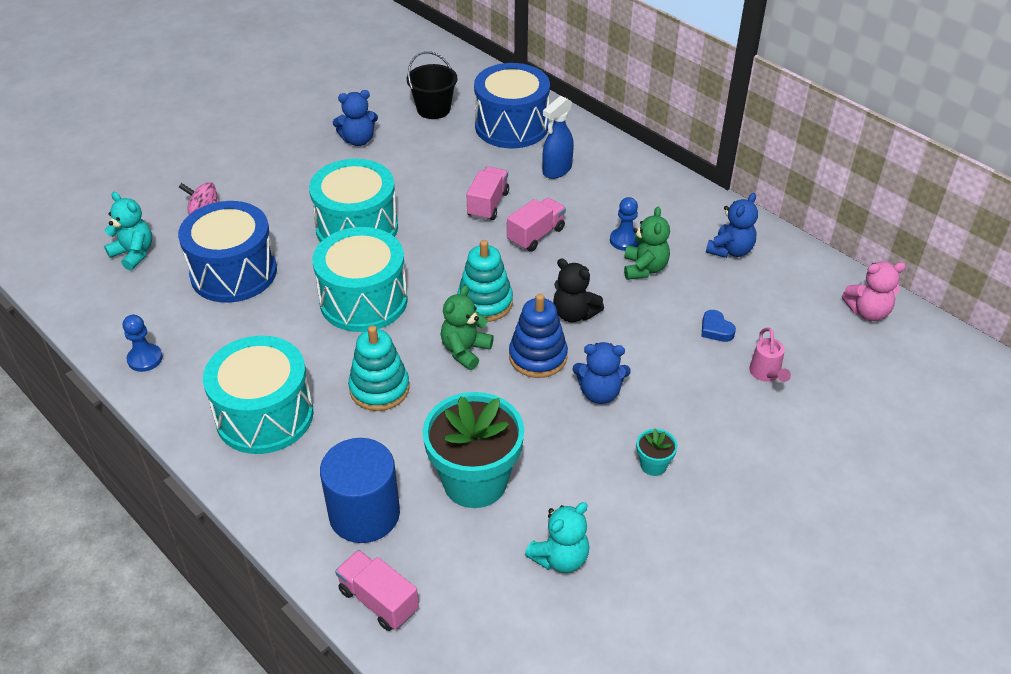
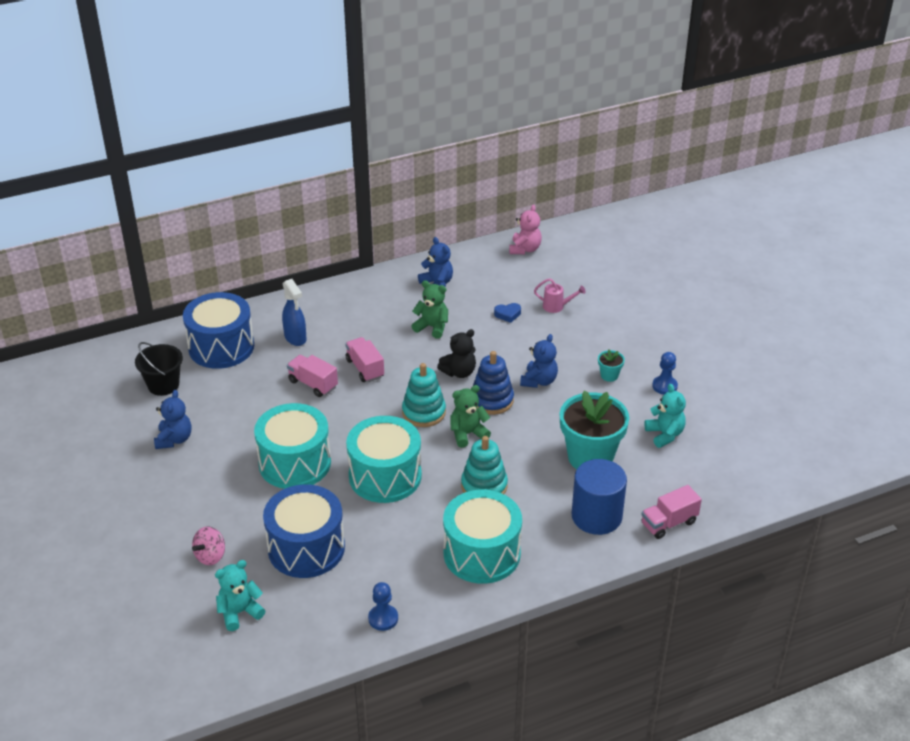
camera: 70 degrees left, 5 degrees down
green teddy bear [441,285,494,370] -> green teddy bear turned 105 degrees clockwise [451,385,491,448]
blue pawn [610,197,640,251] -> blue pawn moved to [652,352,678,395]

